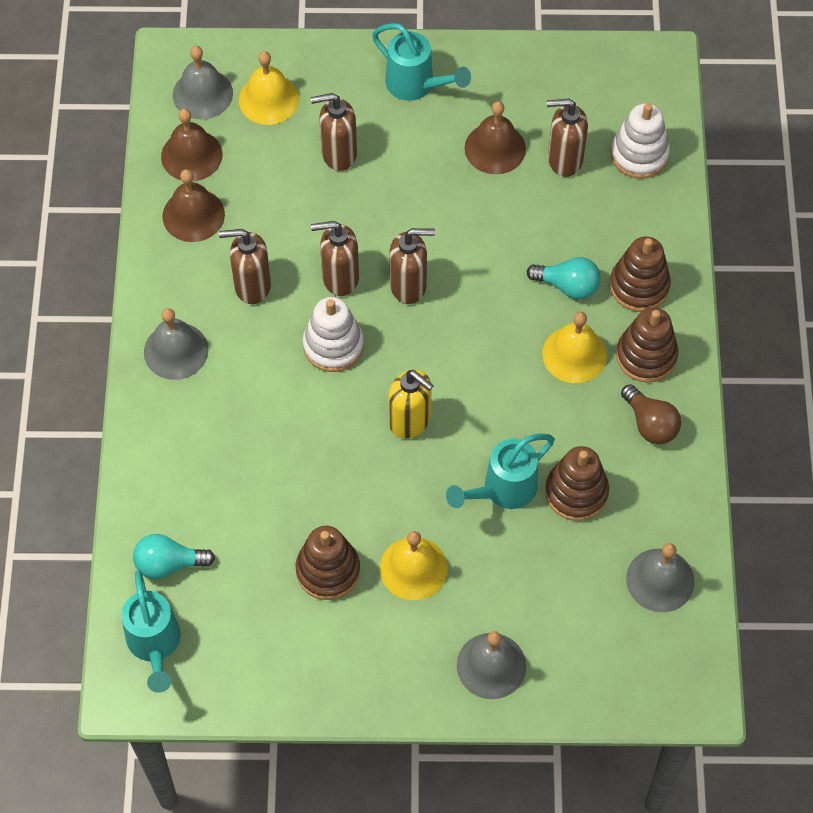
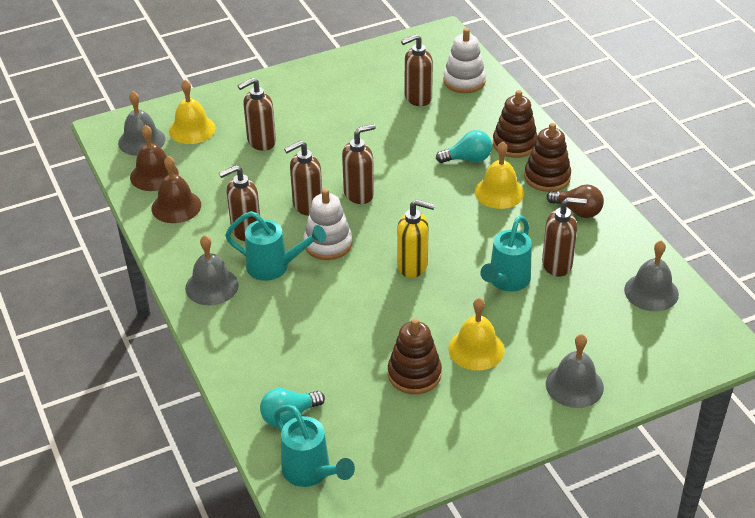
camera: 25 degrees left, 20 degrees down
turquoise watering can [372,23,471,101] -> turquoise watering can moved to [225,211,326,281]
brown bell [464,101,526,174] -> none
brown stacking toy [545,446,609,521] -> brown soap dispenser [542,197,587,277]

